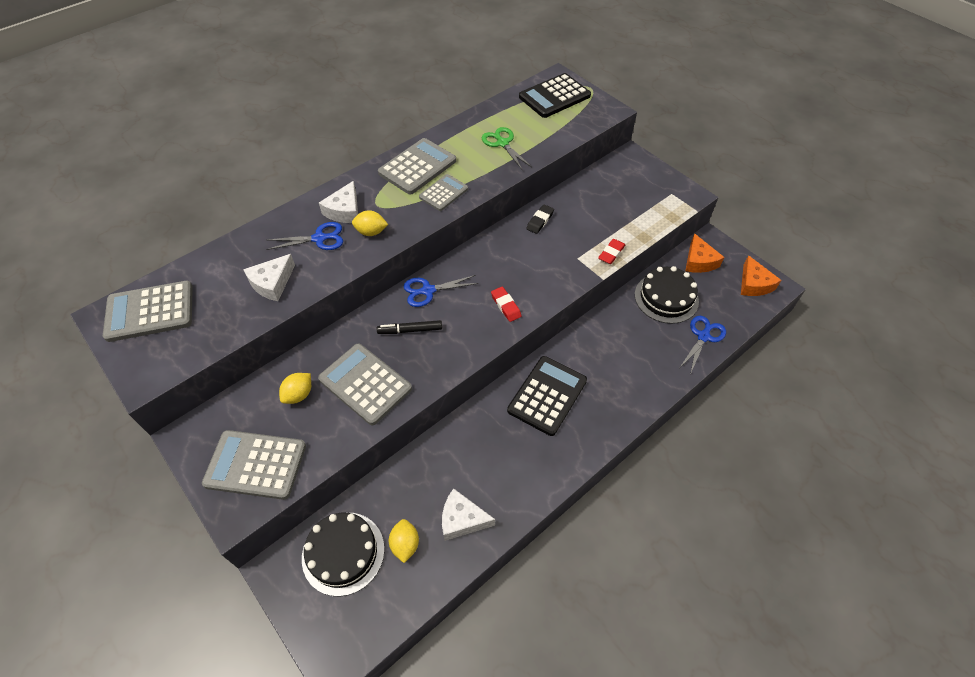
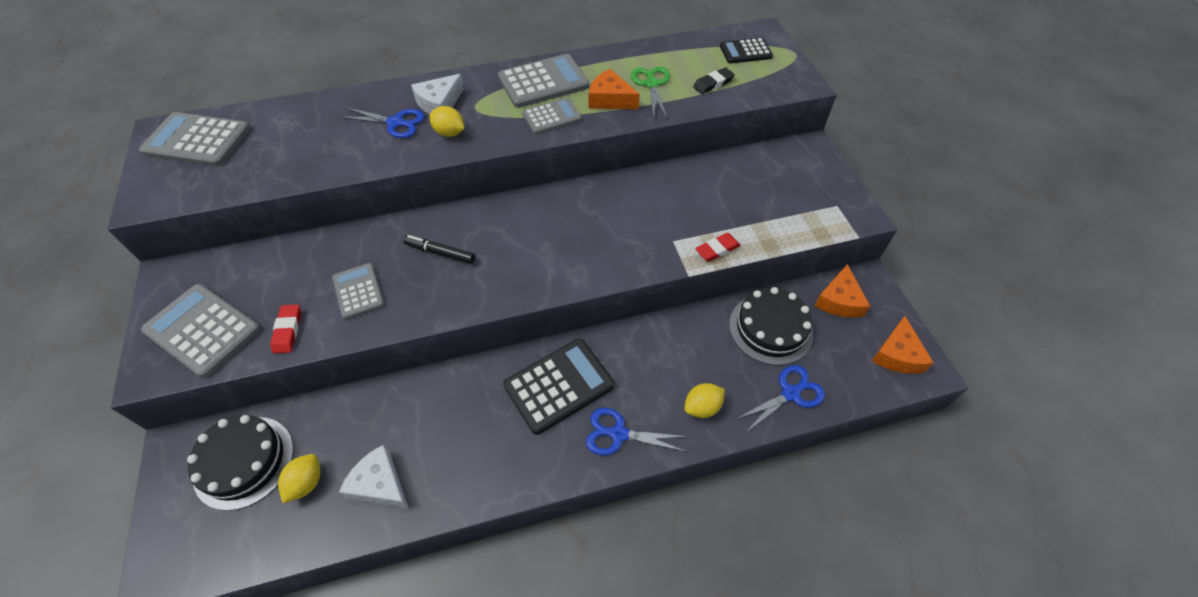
camera: 25 degrees right, 0 degrees up
white cheese [243,254,295,301] -> none
yellow lemon [279,373,311,404] -> yellow lemon moved to [684,383,725,418]
grey calculator [318,344,412,425] -> grey calculator [332,263,384,320], size x0.61
blue scissors [404,275,479,307] -> blue scissors moved to [586,408,689,455]
red eraser [491,287,521,322] -> red eraser moved to [270,305,301,354]
black calculator [519,73,591,118] -> black calculator [720,37,773,63], size x0.61
black eraser [526,204,554,234] -> black eraser moved to [693,68,735,94]
none -> orange cheese [588,69,640,109]

